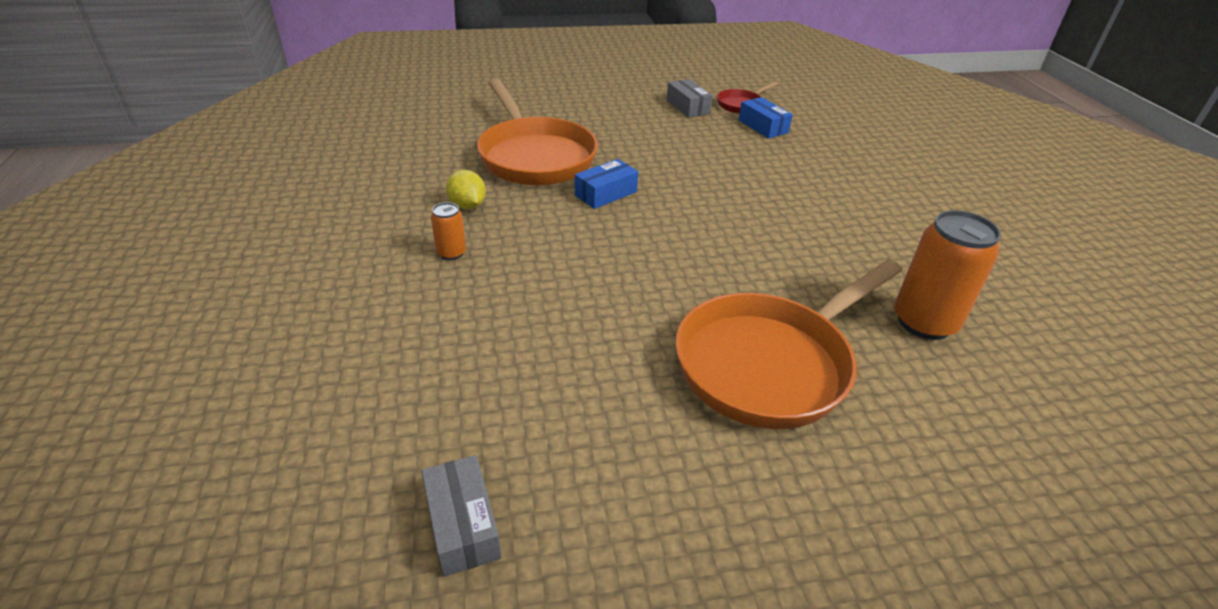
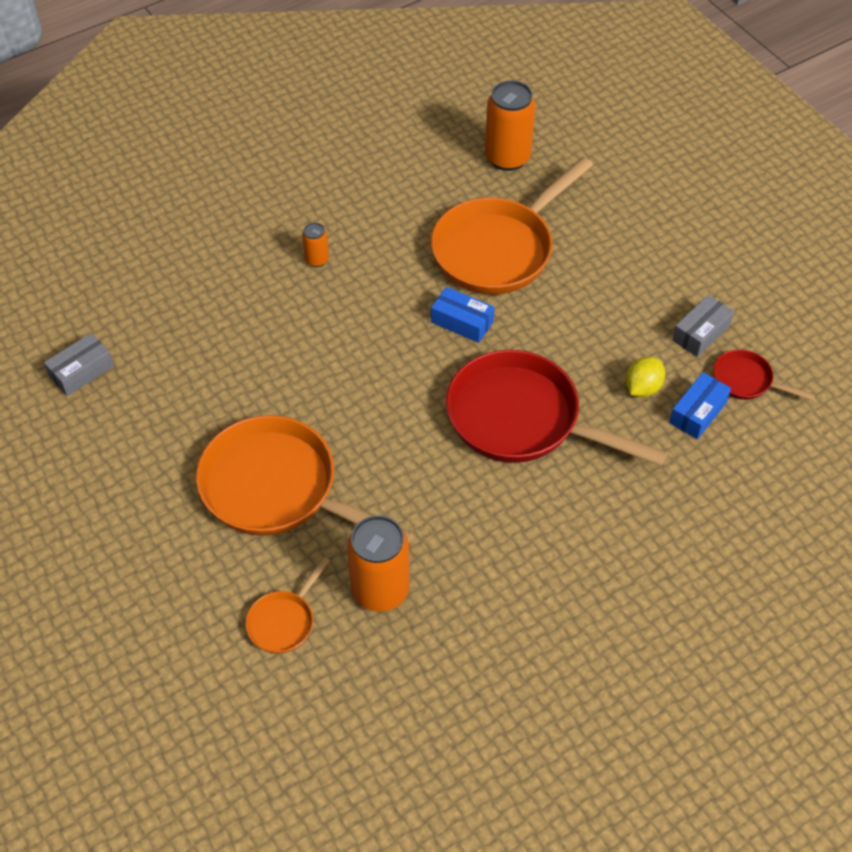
camera: 70 degrees right, 15 degrees up
yellow lemon [446,170,486,210] -> yellow lemon moved to [626,357,665,397]
none -> orange pan [245,557,330,654]
none -> red pan [446,350,667,466]
none -> orange can [485,81,536,171]

